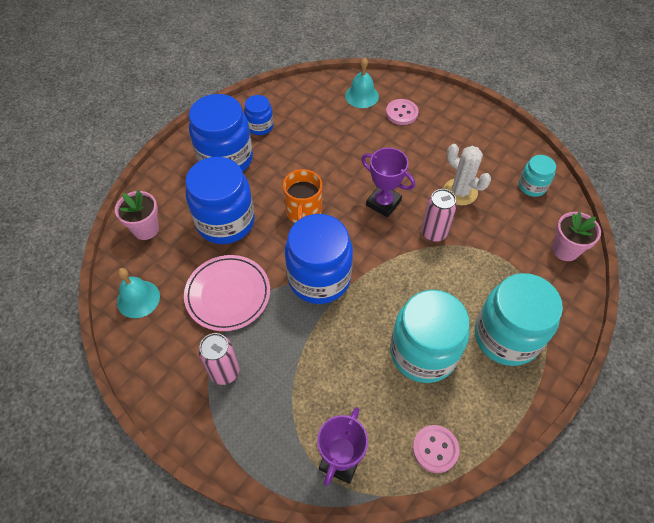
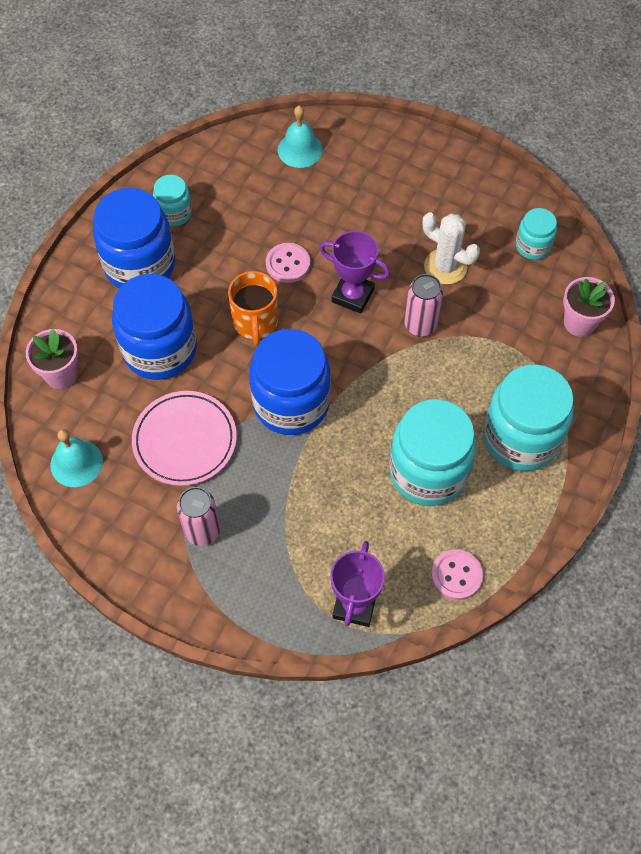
camera: 10 degrees left, 5 degrees up
blue jar [244,95,274,135] -> turquoise jar [153,175,192,226]
pink button [386,99,418,125] -> pink button moved to [266,243,310,283]

